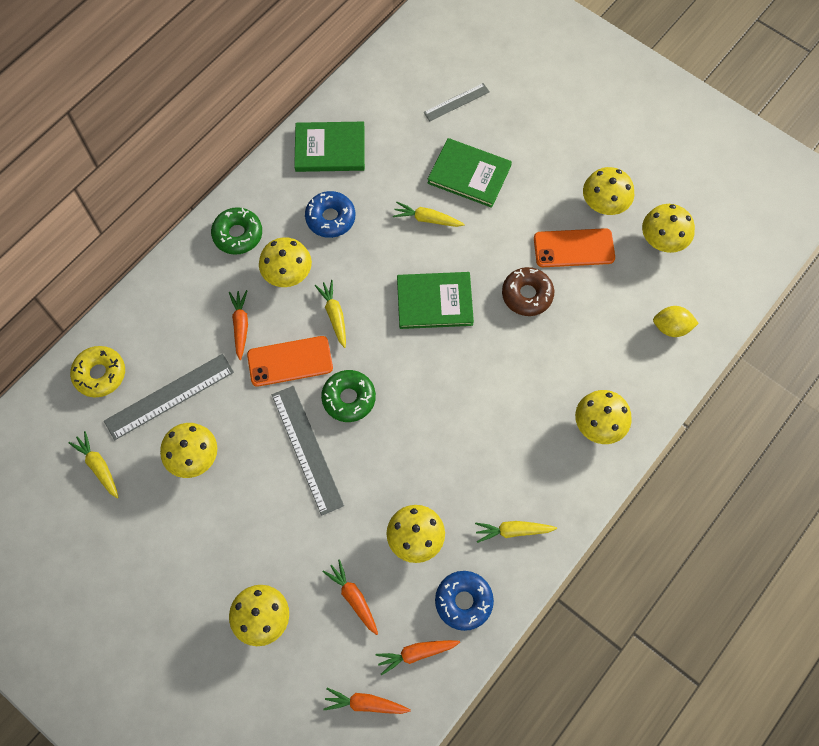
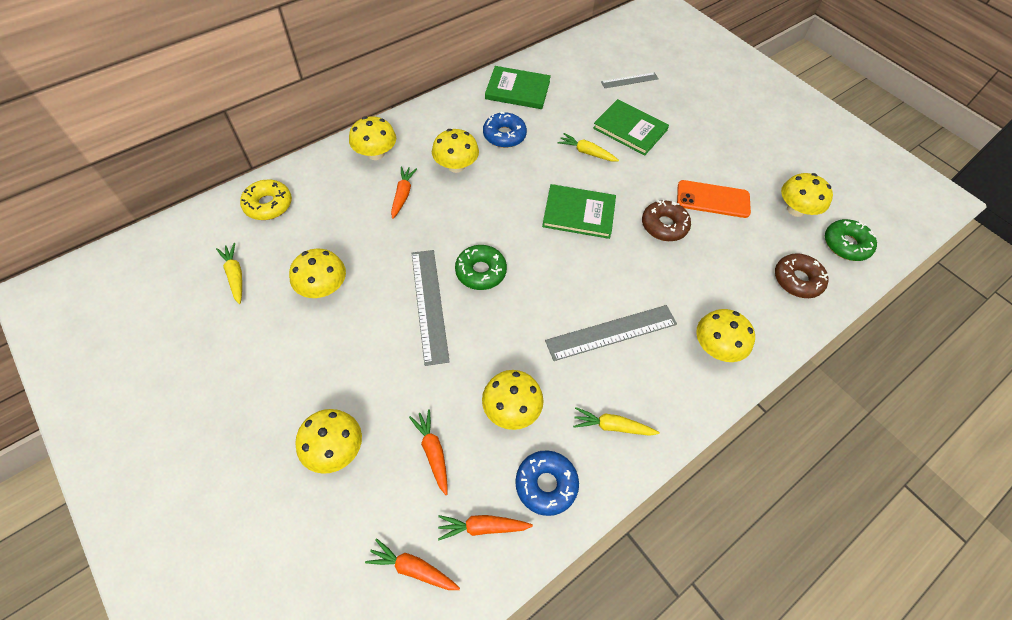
camera: 10 degrees right, 10 degrees down
grey ruler [104,354,234,440] -> grey ruler moved to [545,305,677,361]
green donut [211,207,262,255] -> green donut moved to [825,219,877,261]
orange phone [247,336,333,387] -> none
yellow carrot [315,280,346,348] -> none
yellow mushroom [583,167,634,215] -> yellow mushroom moved to [349,116,396,160]
yellow lemon [653,306,699,337] -> brown donut [775,253,829,298]

